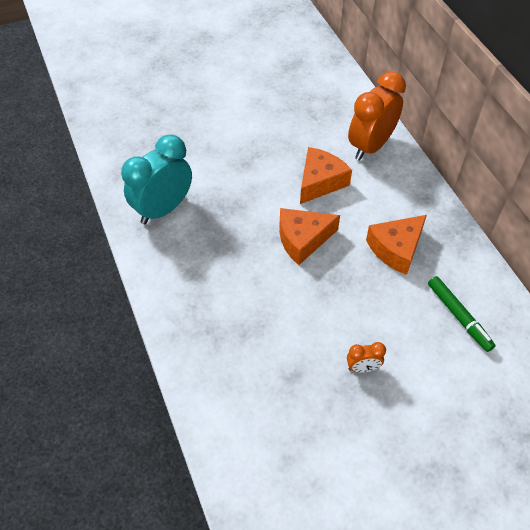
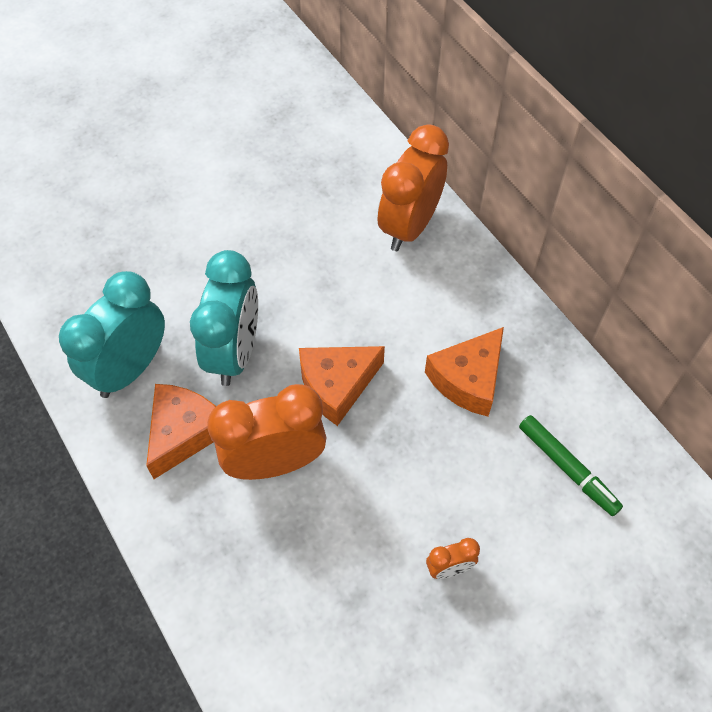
camera: 10 degrees left, 5 degrees up
orange cheese [300,147,352,204] -> orange cheese moved to [146,384,216,479]
none -> turquoise clock [190,250,258,386]
none -> orange clock [207,384,327,480]

